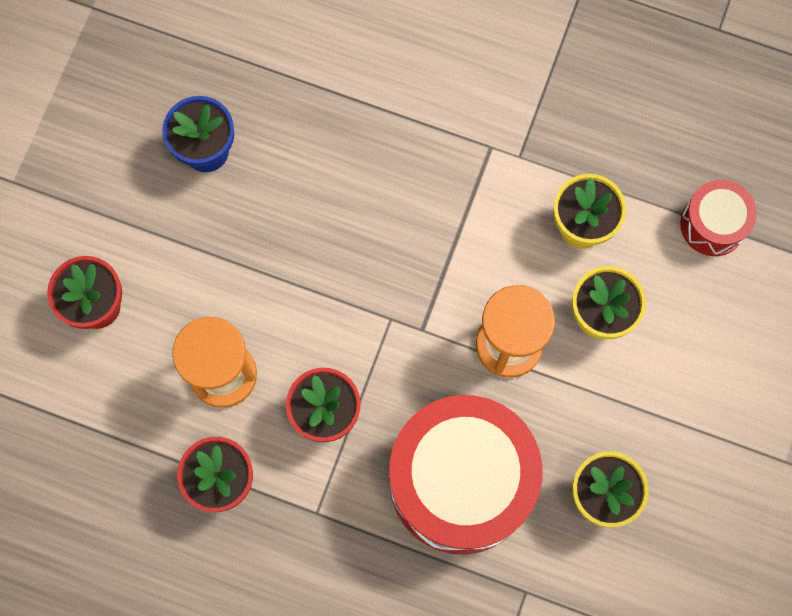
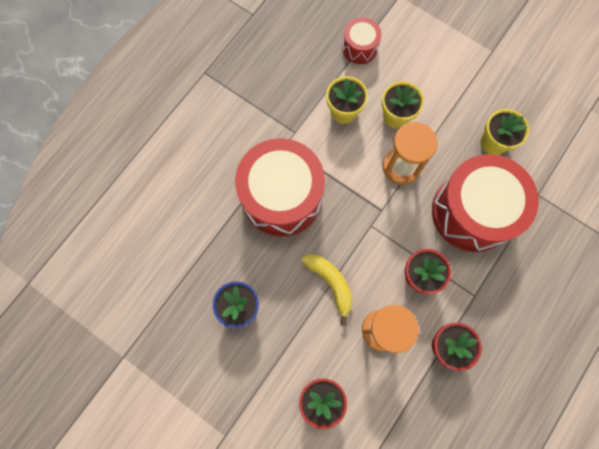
camera: 75 degrees left, 0 degrees up
none -> red drum [235,138,325,237]
none -> yellow banana [302,255,352,326]

